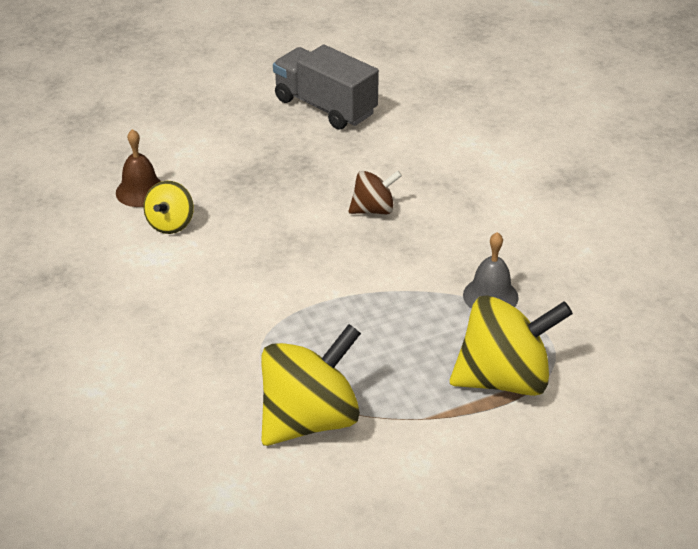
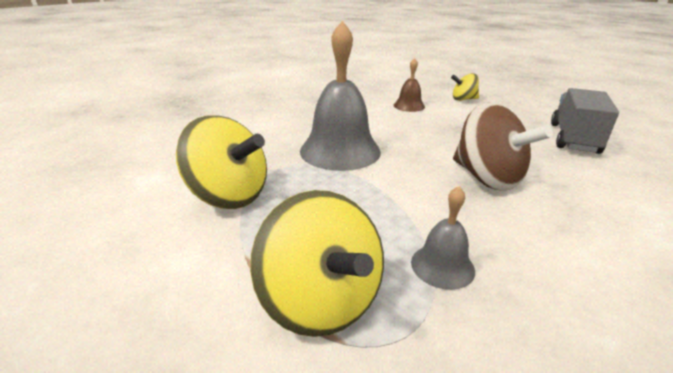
camera: 70 degrees right, 10 degrees down
yellow spinning top [143,181,194,234] -> yellow spinning top moved to [451,73,479,101]
brown spinning top [349,171,402,214] -> brown spinning top [453,103,553,191], size x1.86
none -> grey bell [300,21,381,171]

